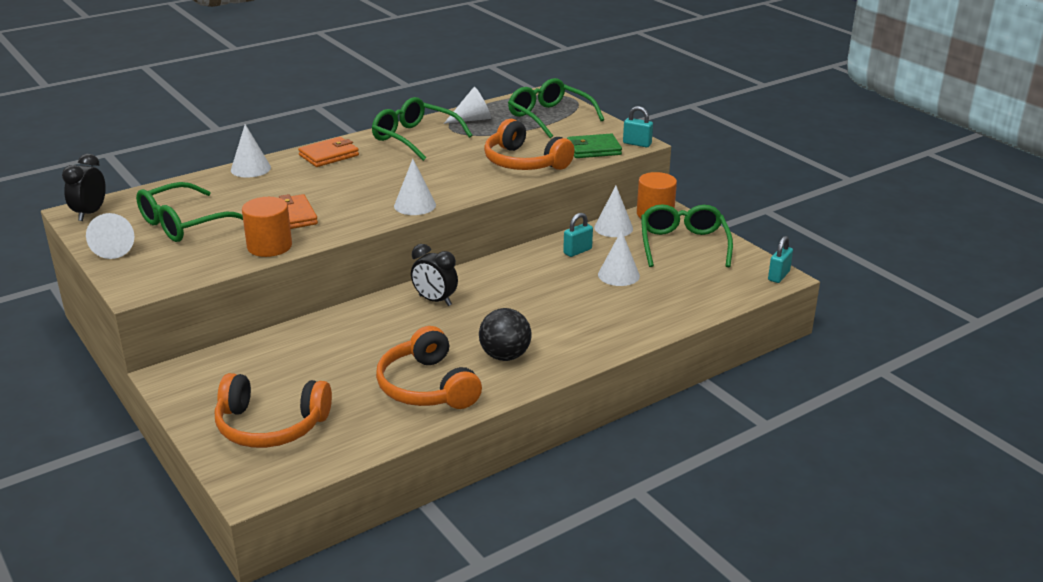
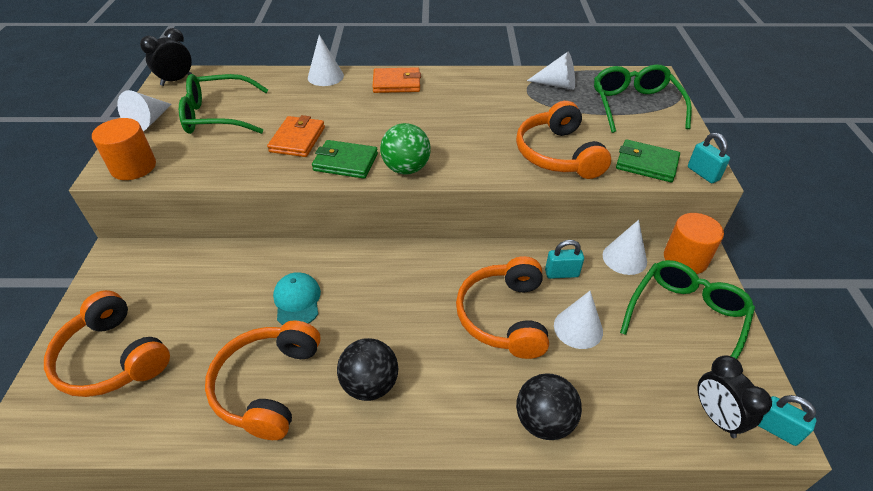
camera: 35 degrees right, 15 degrees up
orange cylinder [242,197,292,257] -> orange cylinder moved to [92,118,156,180]
green glasses [372,97,472,161] -> none
white cone [394,159,436,215] -> green ball [380,123,431,174]
black clock [411,244,458,306] -> black clock moved to [697,355,772,438]
turquoise padlock [768,236,793,283] -> turquoise padlock turned 60 degrees clockwise [758,395,816,446]
none -> turquoise cap [273,272,321,325]
none -> green wallet [312,140,378,179]
none -> orange headphones [456,256,549,359]
none -> black ball [516,373,582,440]

